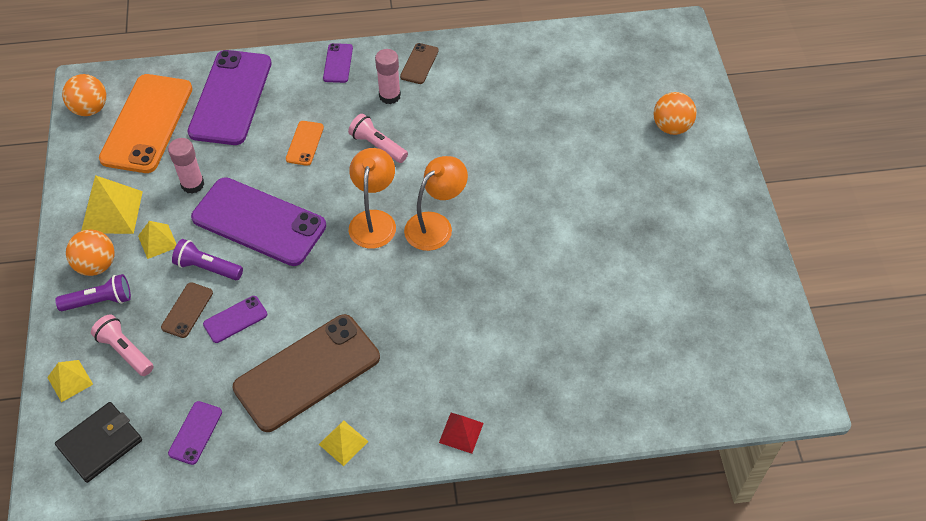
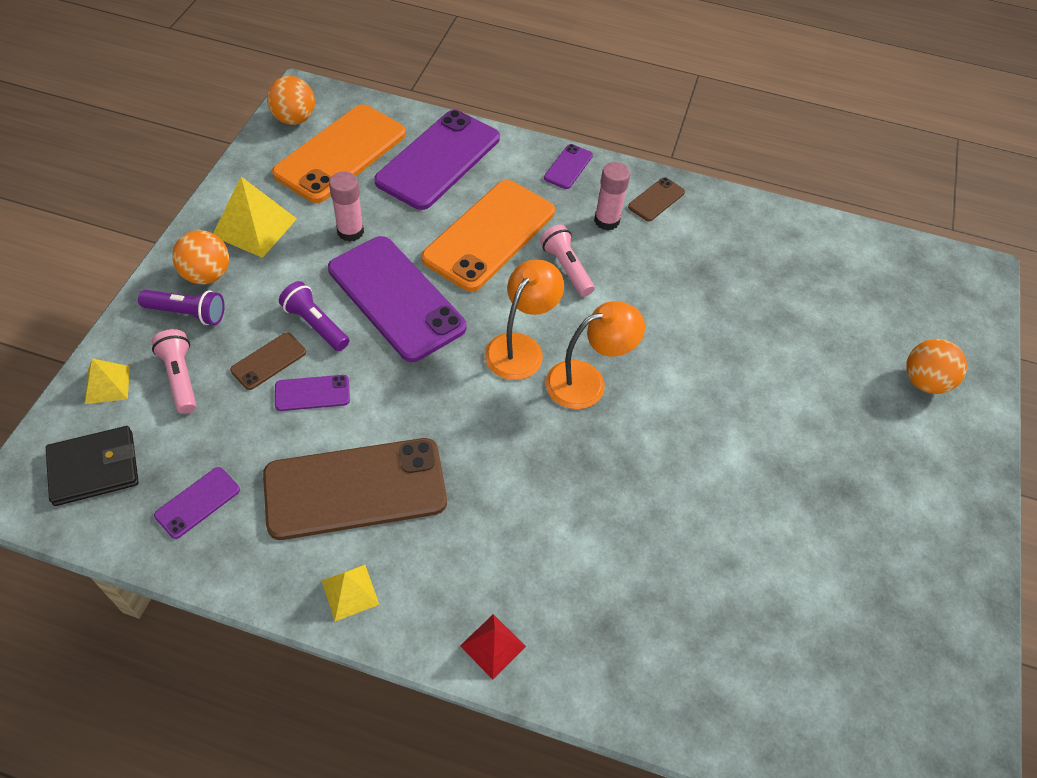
camera: 20 degrees right, 0 degrees up
yellow pyramid [138,221,177,259] -> none
orange phone [286,121,324,166] -> orange phone [421,180,555,292], size x2.26

